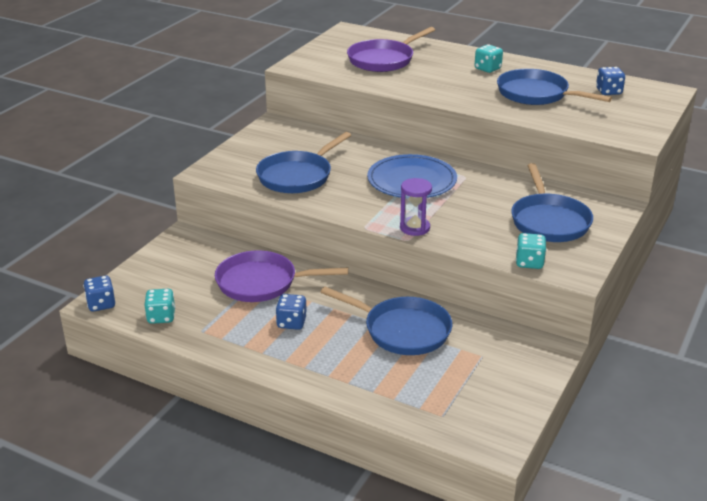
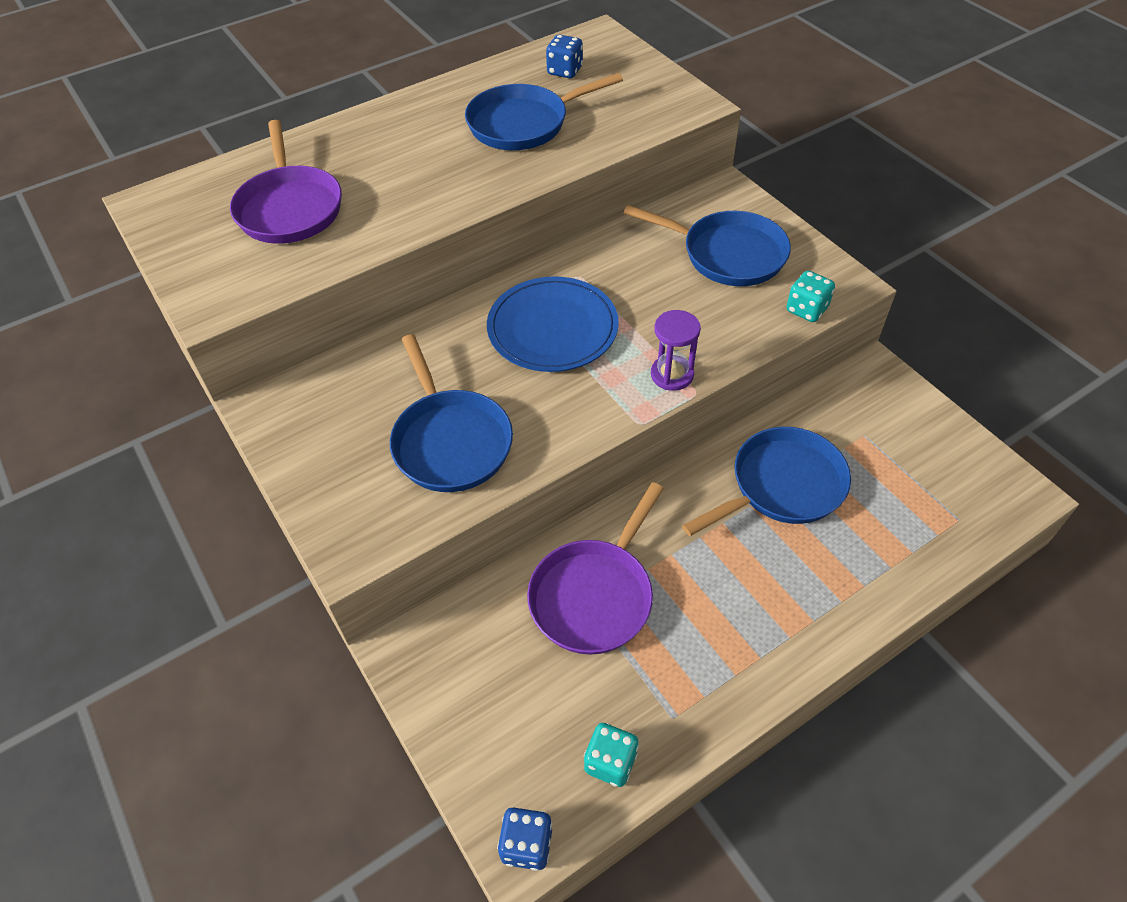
camera: 60 degrees left, 20 degrees up
blue dice [275,294,307,330] -> none
turquoise dice [475,44,503,73] -> none

